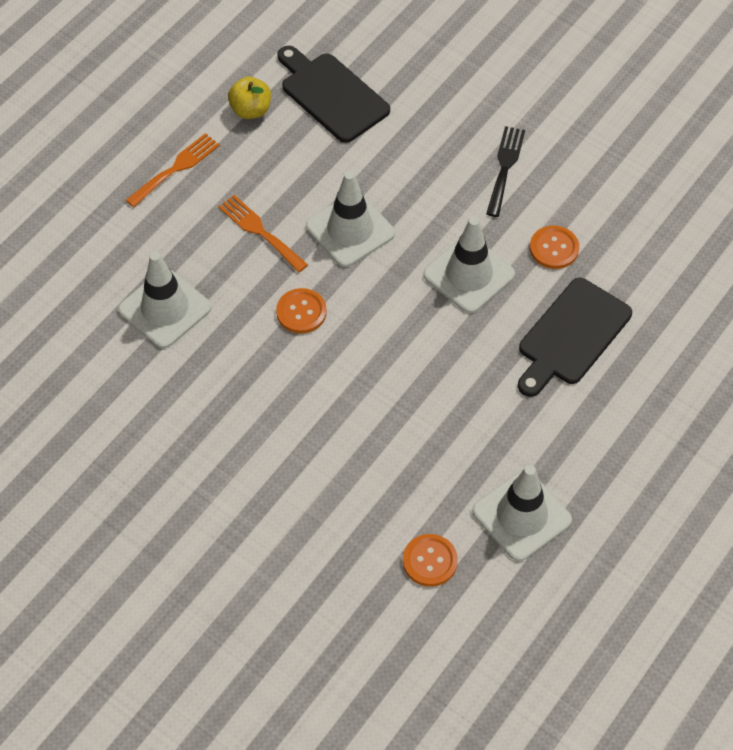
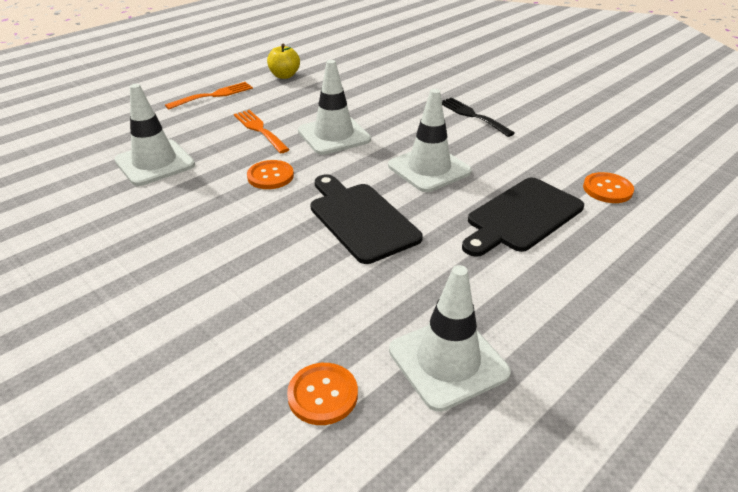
camera: 10 degrees right, 20 degrees down
black cutting board [277,46,390,143] -> black cutting board moved to [311,174,423,264]
black fork [486,126,525,217] -> black fork turned 60 degrees counterclockwise [442,97,515,137]
orange button [530,226,579,269] -> orange button moved to [583,172,634,203]

